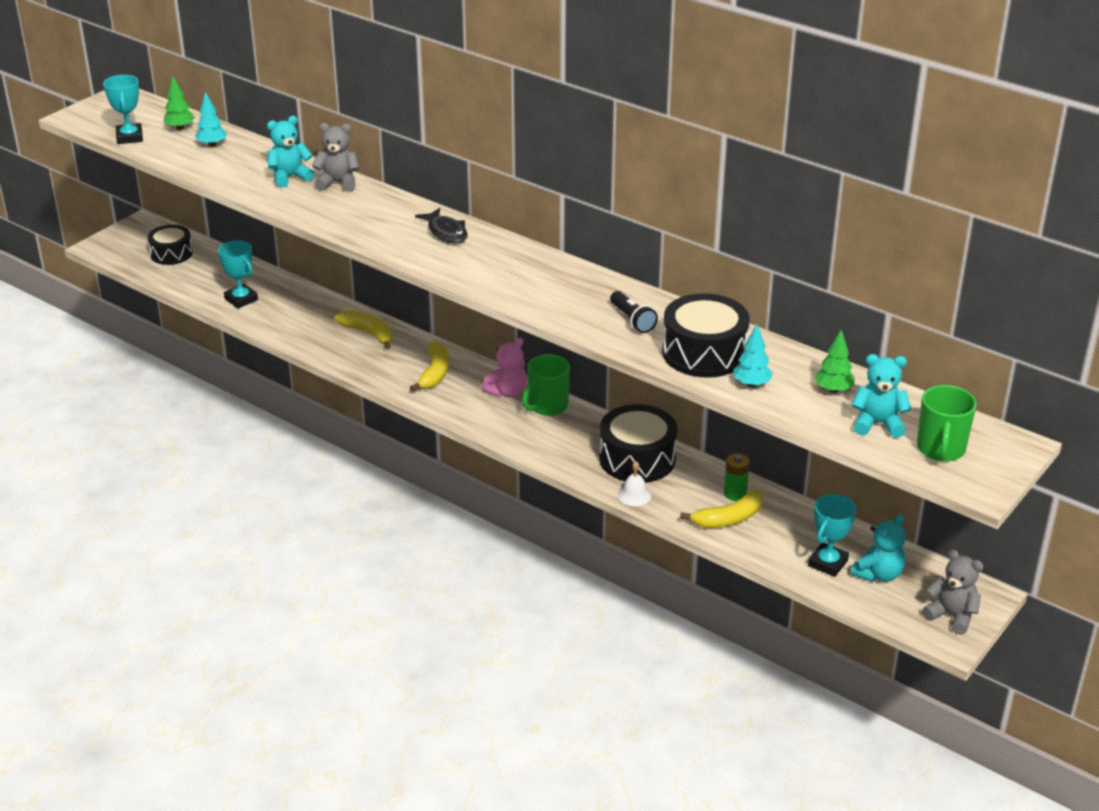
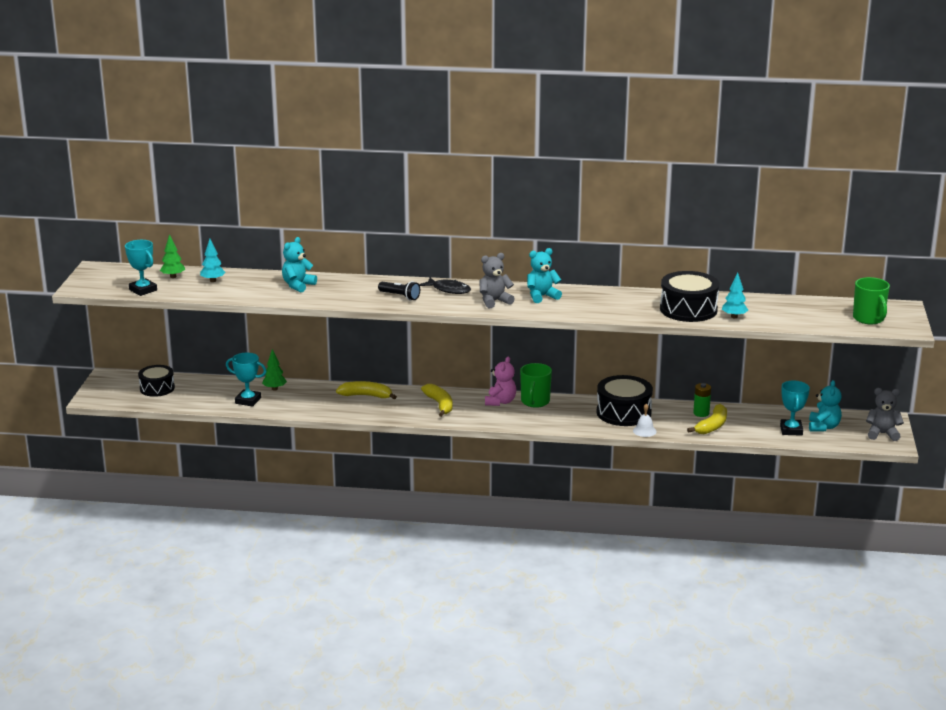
camera: 30 degrees left, 10 degrees down
grey teddy bear [312,123,359,192] -> grey teddy bear moved to [479,253,515,308]
black flashlight [610,291,658,333] -> black flashlight moved to [378,281,420,300]
green tree [815,330,855,393] -> green tree moved to [262,349,287,391]
turquoise teddy bear [852,354,911,438] -> turquoise teddy bear moved to [527,248,562,303]

